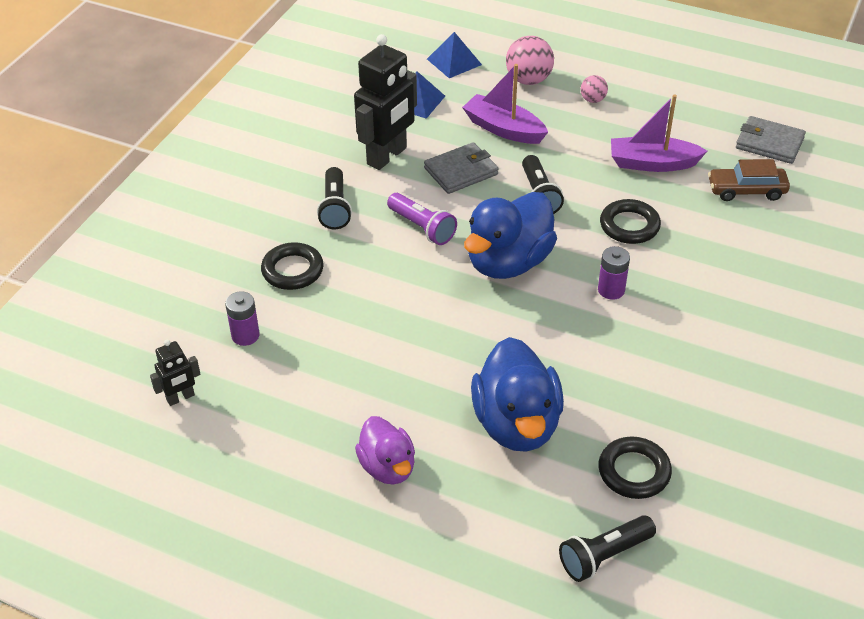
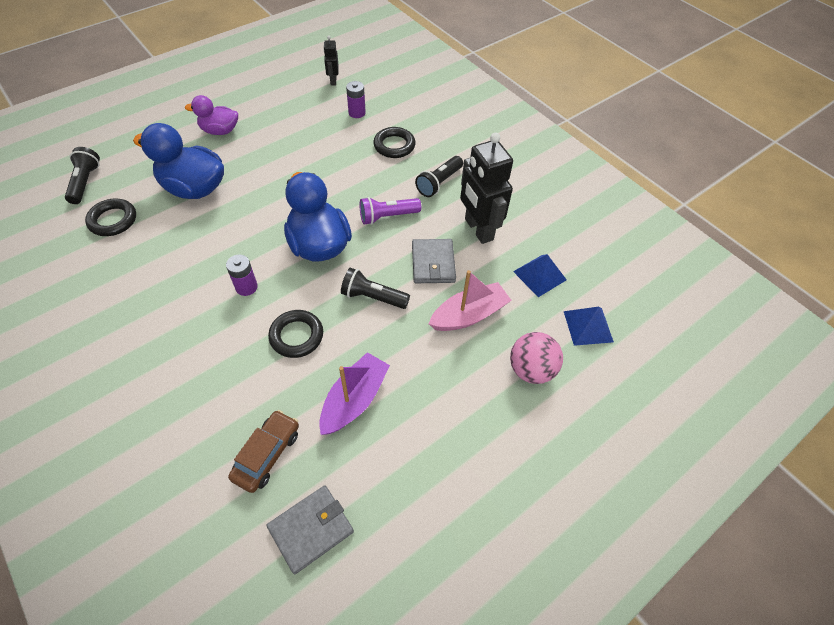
camera: 115 degrees right, 10 degrees up
black flashlight [317,167,352,230] -> black flashlight turned 75 degrees counterclockwise [415,156,463,197]
purple boat [462,64,548,144] -> pink boat [429,270,512,331]
pink ball [581,75,608,103] -> none

